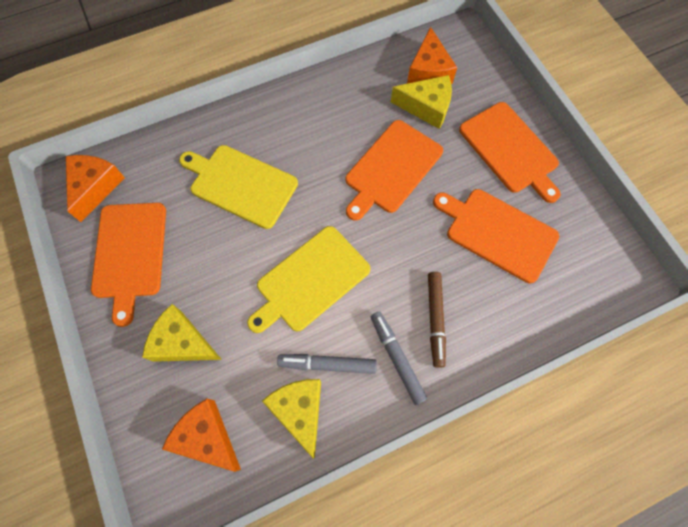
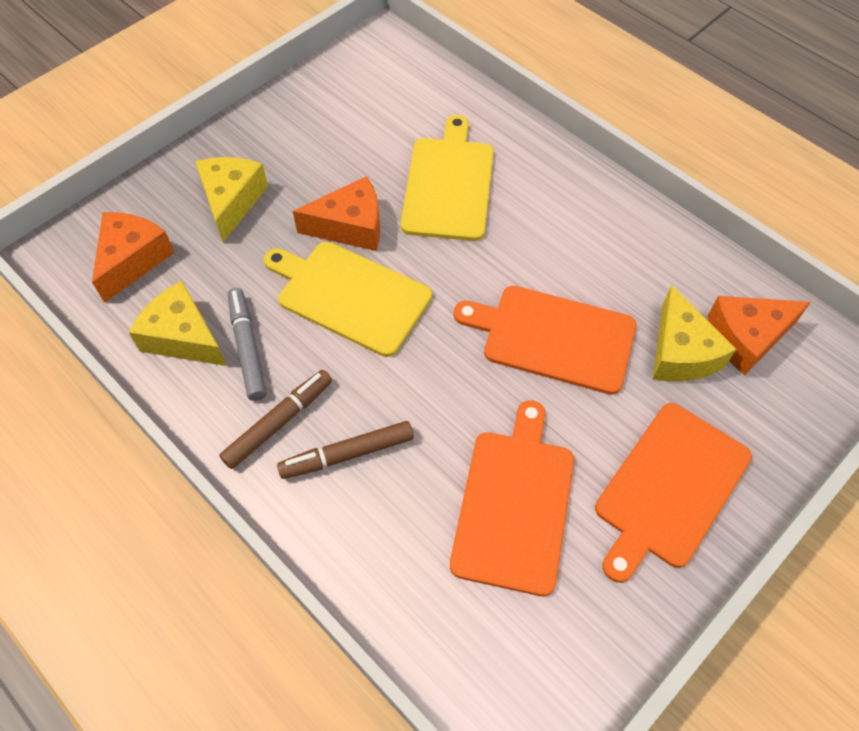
camera: 70 degrees right, 10 degrees down
orange cheese [66,155,125,222] -> orange cheese moved to [293,176,380,251]
orange cutting board [91,203,166,327] -> none
yellow cheese [262,379,321,458] -> yellow cheese turned 105 degrees counterclockwise [129,281,227,366]
grey marker [371,312,427,405] -> brown marker [219,370,332,469]

